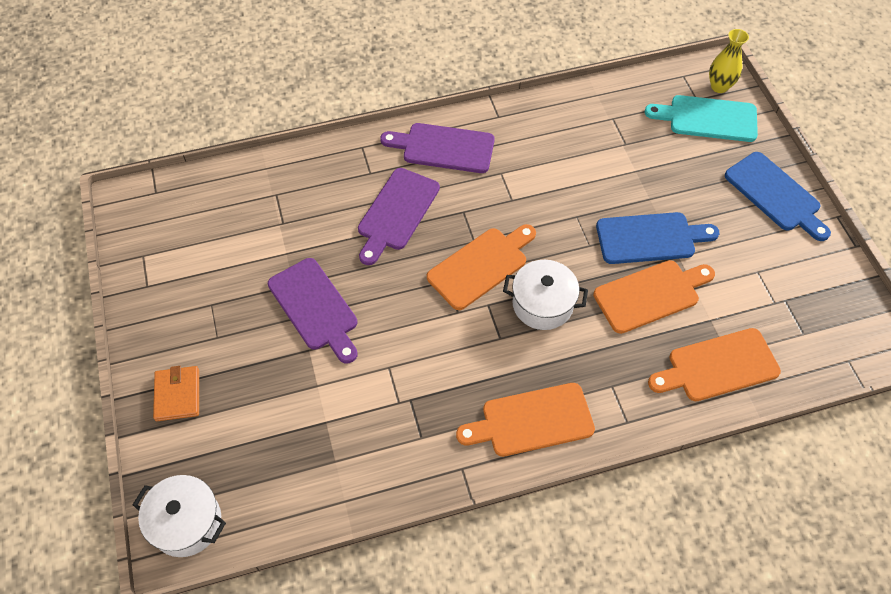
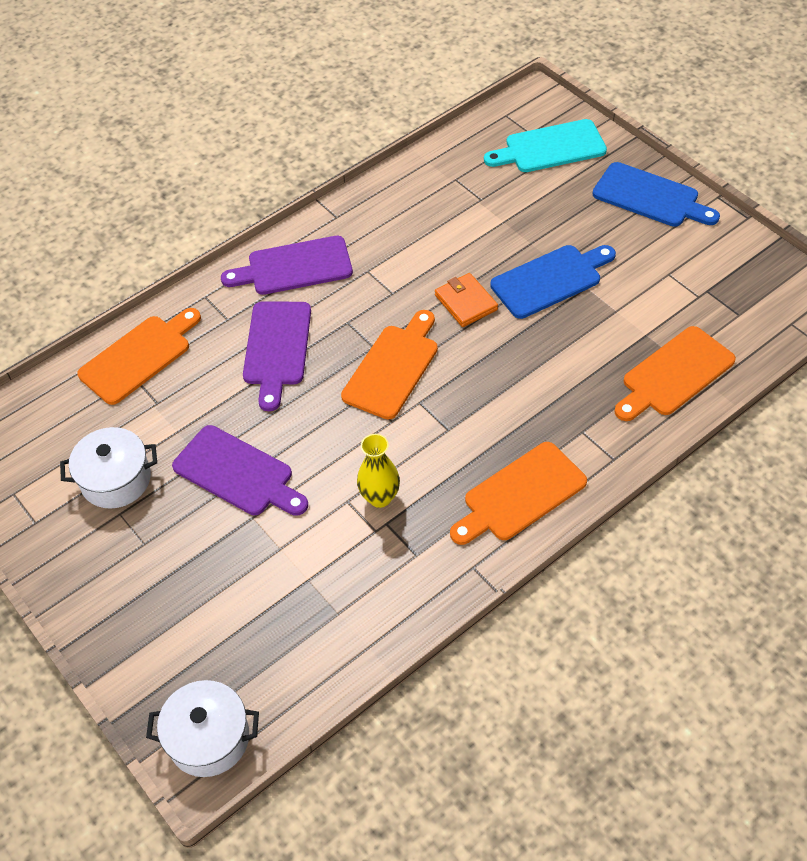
camera: 20 degrees left, 5 degrees down
orange wallet [153,366,199,421] -> orange wallet moved to [435,273,498,327]
white pot [503,260,588,330] -> white pot moved to [60,427,157,509]
orange cutting board [593,260,715,334] -> orange cutting board moved to [77,308,201,405]
yellow vase [709,29,749,93] -> yellow vase moved to [357,434,400,508]

